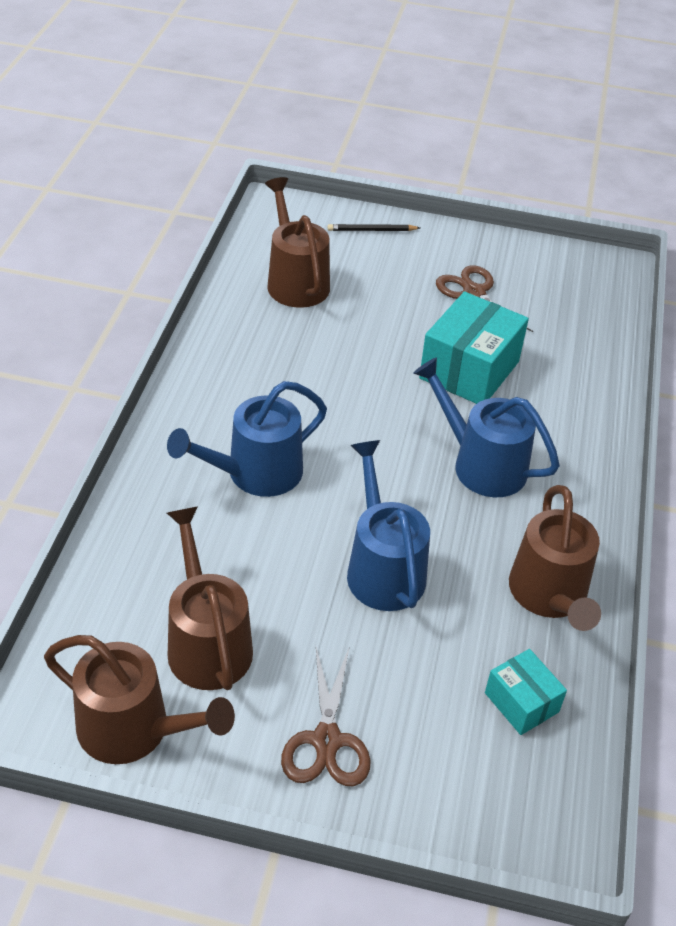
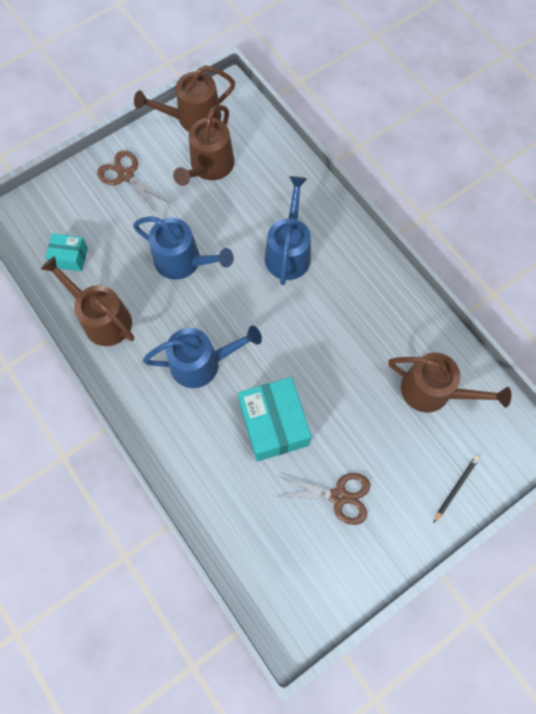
camera: 135 degrees right, 25 degrees up
brown watering can [167,507,253,690] -> brown watering can turned 90 degrees clockwise [173,105,235,186]

